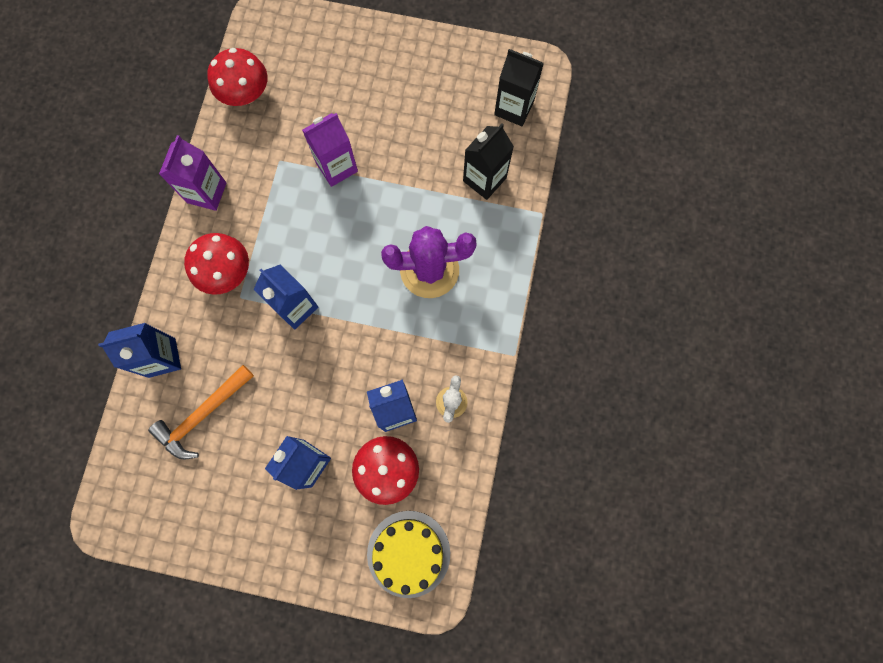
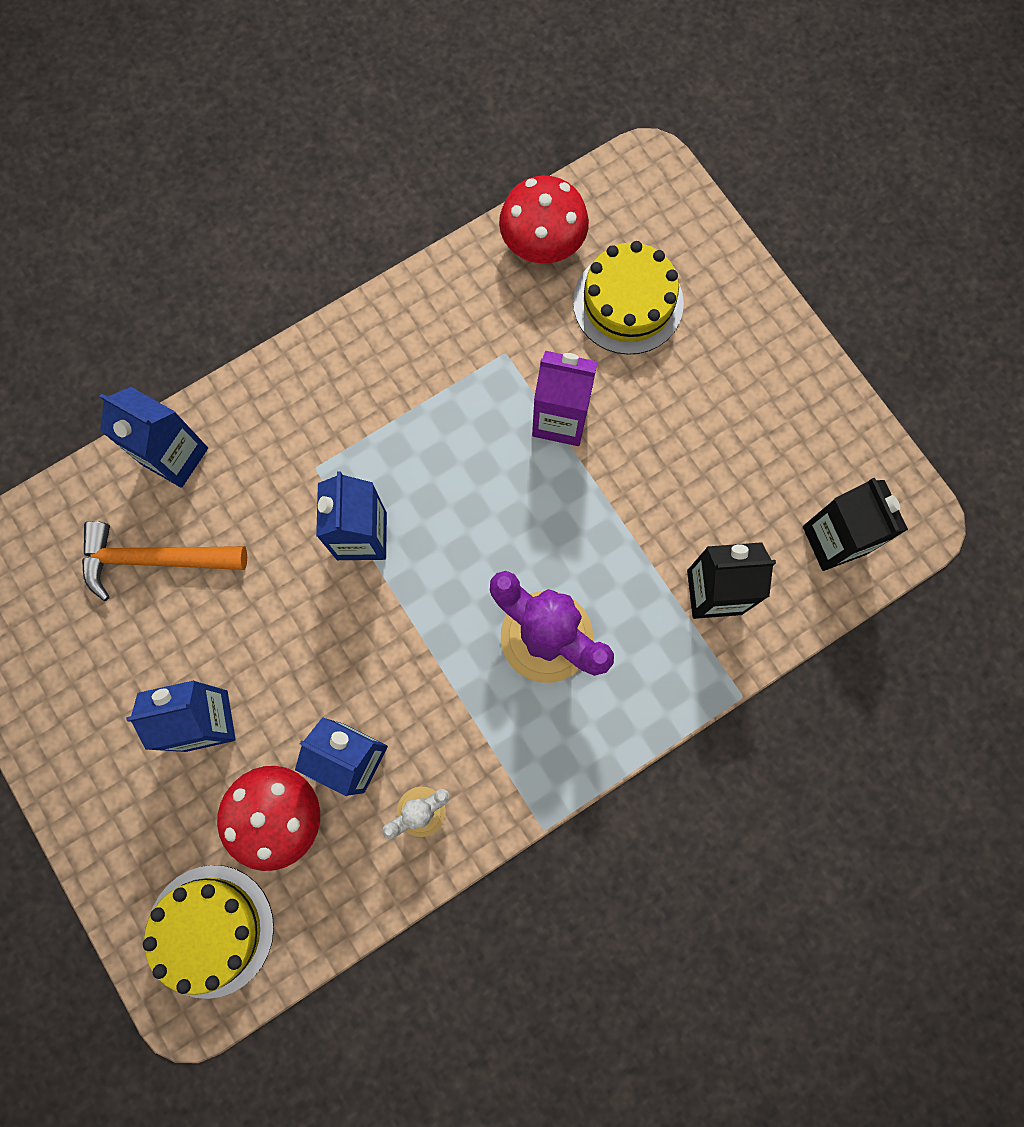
camera: 45 degrees right, 0 degrees up
purple carton [159,135,226,211] -> none
red mushroom [184,233,249,294] -> none
none -> yellow cake [573,241,684,355]

